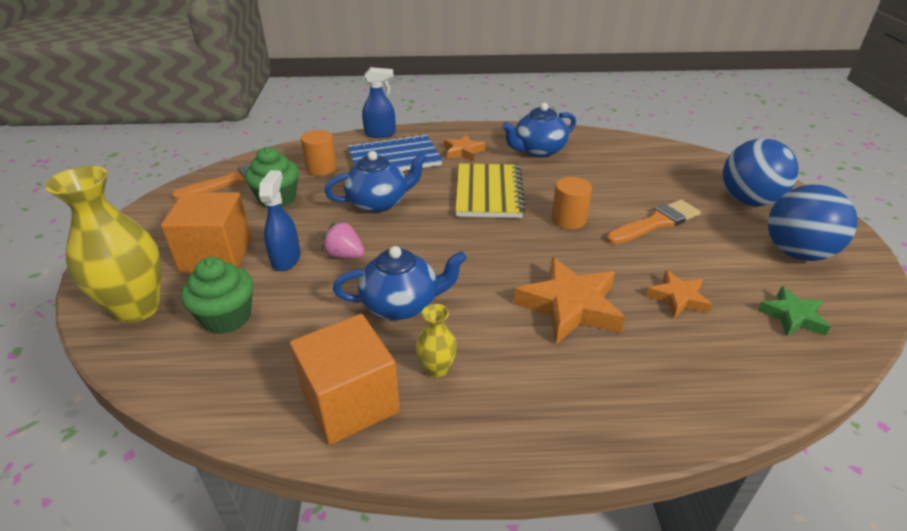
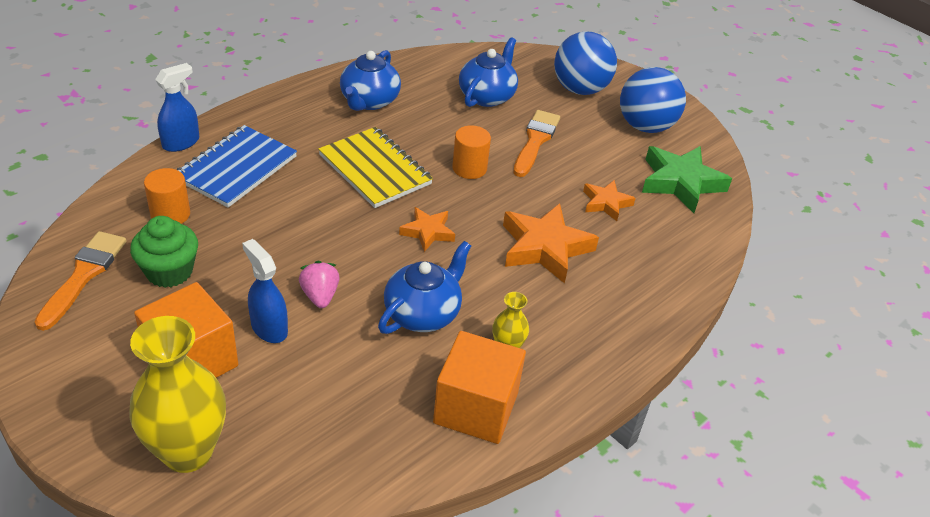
camera: 45 degrees left, 5 degrees up
green cupcake [181,257,253,334] -> none
pink strawberry [322,221,365,258] -> pink strawberry turned 90 degrees clockwise [299,261,340,308]
blue teapot [324,151,427,213] -> blue teapot moved to [459,37,518,107]
orange star [444,134,485,161] -> orange star moved to [399,207,455,252]
green star [758,286,831,336] -> green star [642,146,732,213], size x1.75

